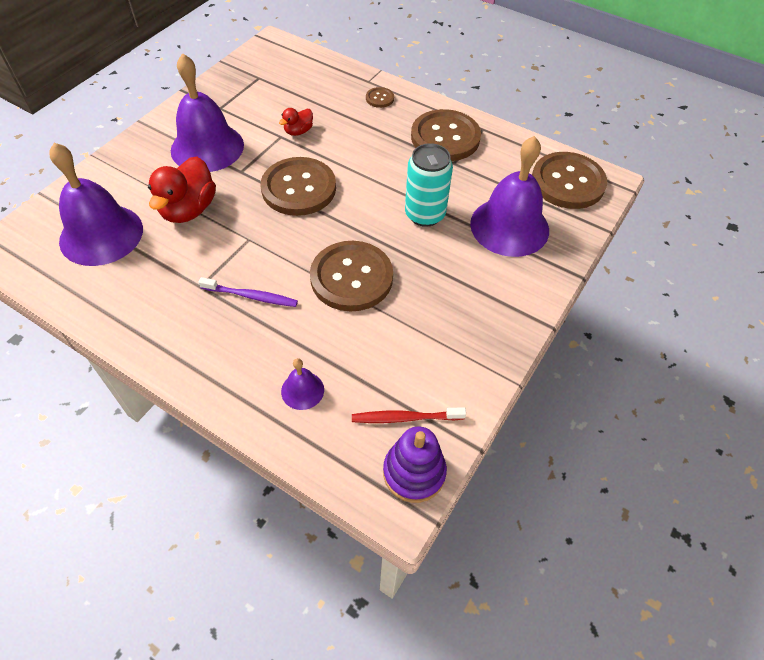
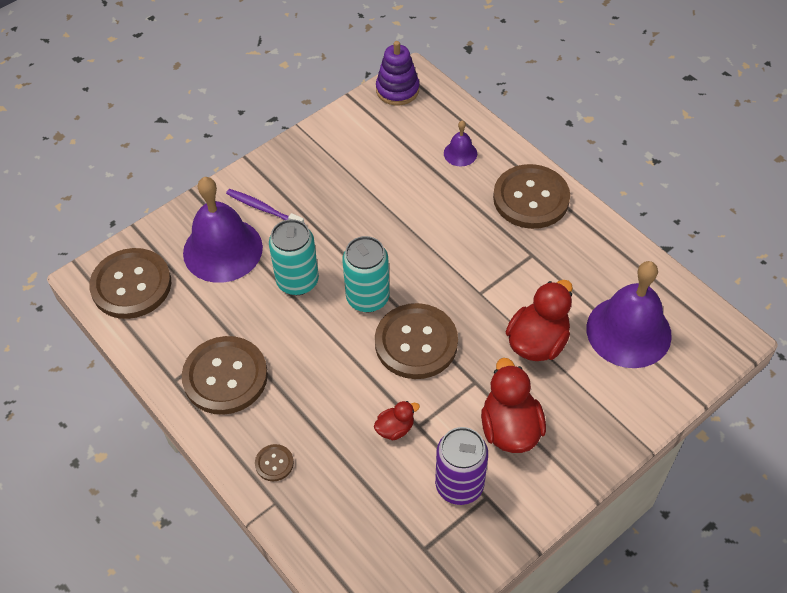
camera: 160 degrees left, 0 degrees up
purple bell [171,53,244,172] -> red duck [481,358,546,453]
purple toothbrush [199,277,298,307] -> purple toothbrush moved to [226,189,304,223]
brown button [310,241,393,311] -> brown button moved to [493,164,570,229]
red toothbrush [352,407,466,423] -> none
none -> turquoise can [342,236,390,312]
none -> purple can [435,427,488,505]

